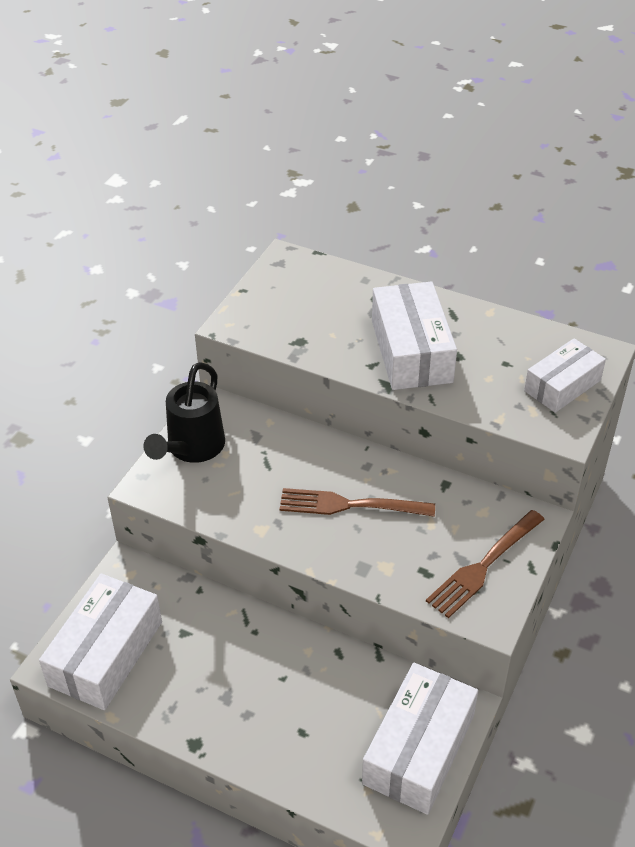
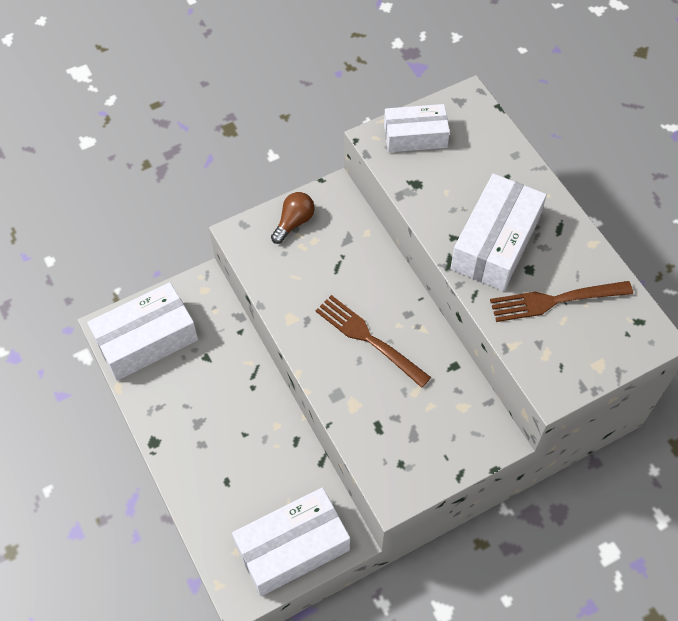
camera: 35 degrees right, 15 degrees up
black watering can [143,362,225,463] -> brown light bulb [271,192,314,244]
brown fork [426,510,545,618] -> brown fork moved to [490,281,633,322]
white box [524,338,606,413] -> white box moved to [384,104,450,152]

